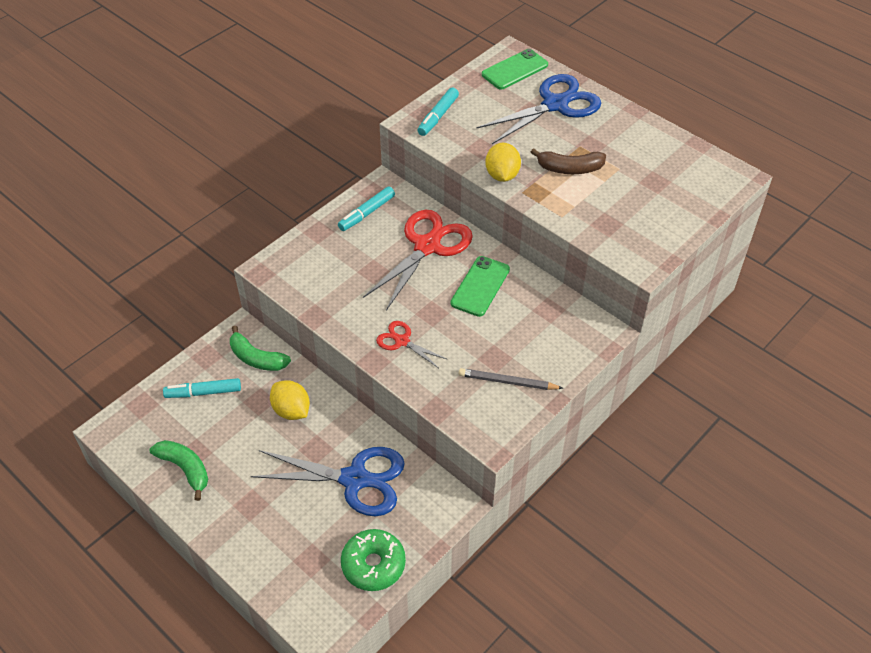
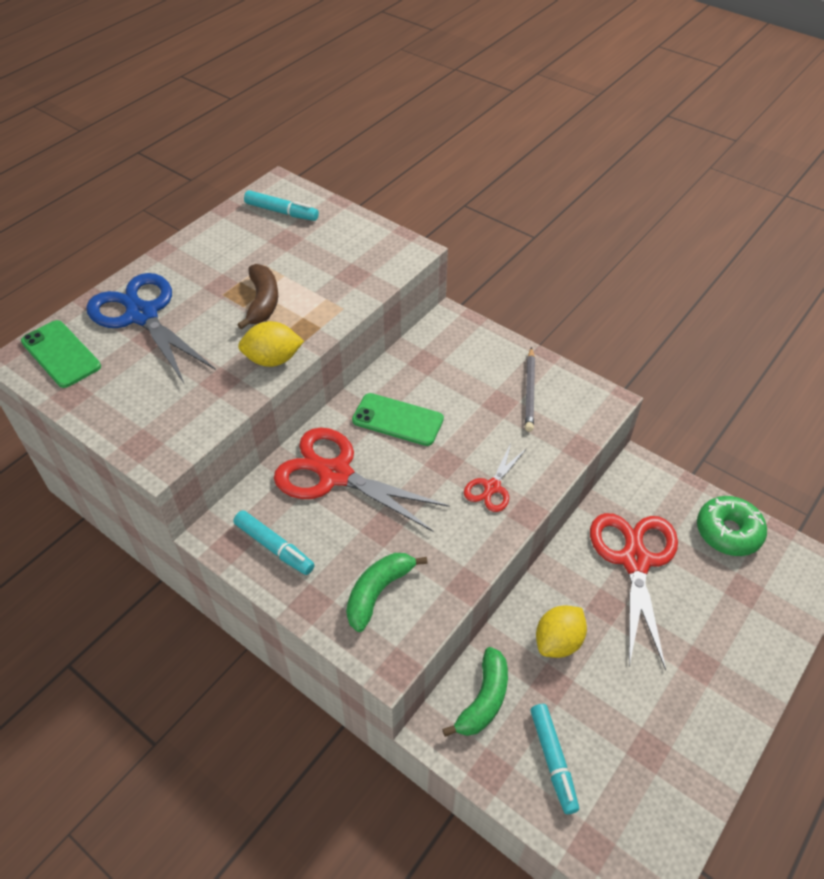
camera: 95 degrees left, 0 degrees up
green banana [150,440,208,501] -> green banana moved to [346,553,428,632]
blue scissors [251,447,405,516] -> red scissors [590,513,678,671]
turquoise marker [417,87,459,136] -> turquoise marker moved to [244,190,319,221]

